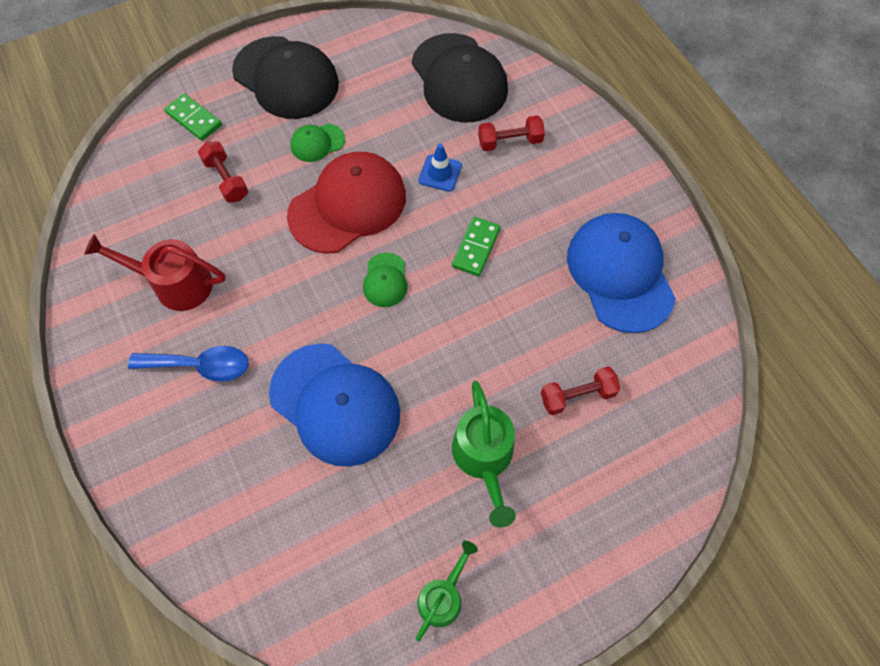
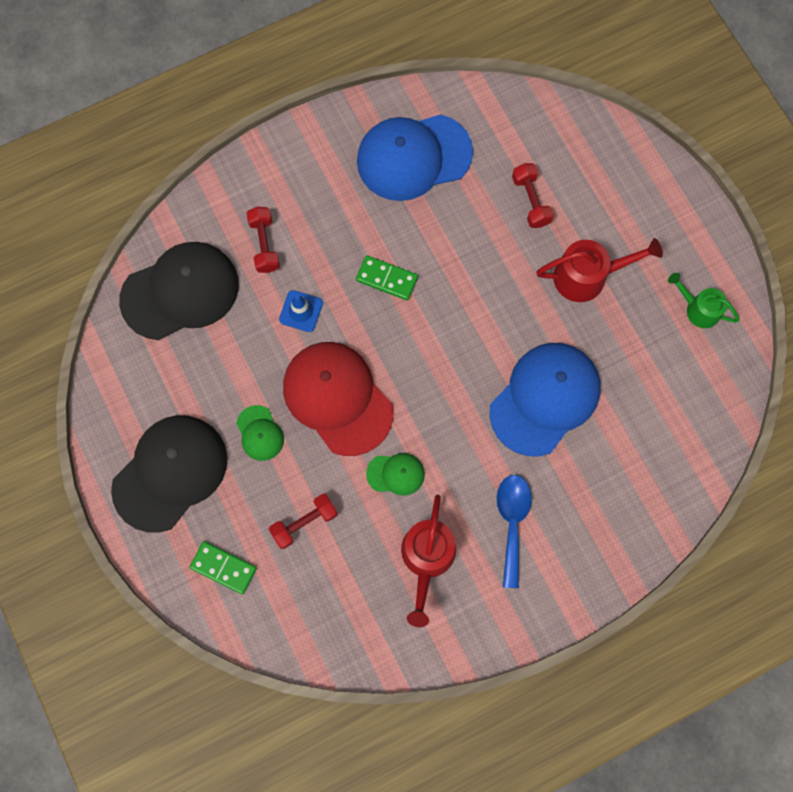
camera: 90 degrees left, 10 degrees up
green domino [164,93,222,141] -> green domino turned 75 degrees clockwise [190,541,257,594]
green cap [363,253,408,307] -> green cap moved to [366,453,425,496]
green watering can [452,381,516,528] -> red watering can [536,238,663,302]

